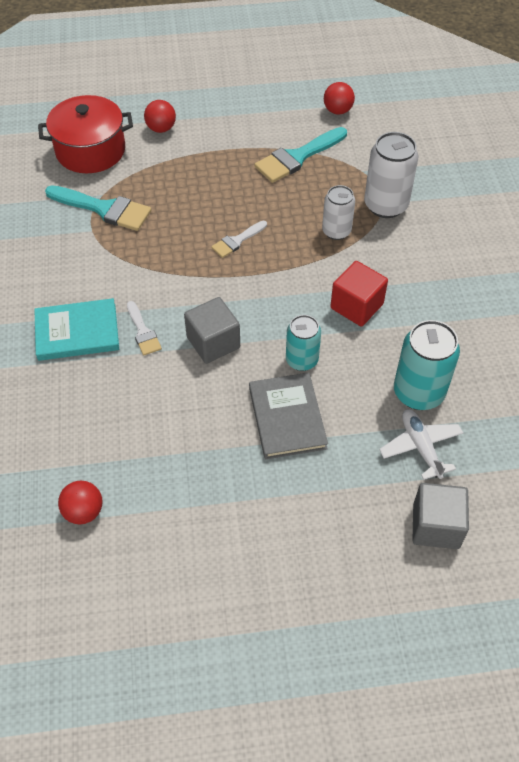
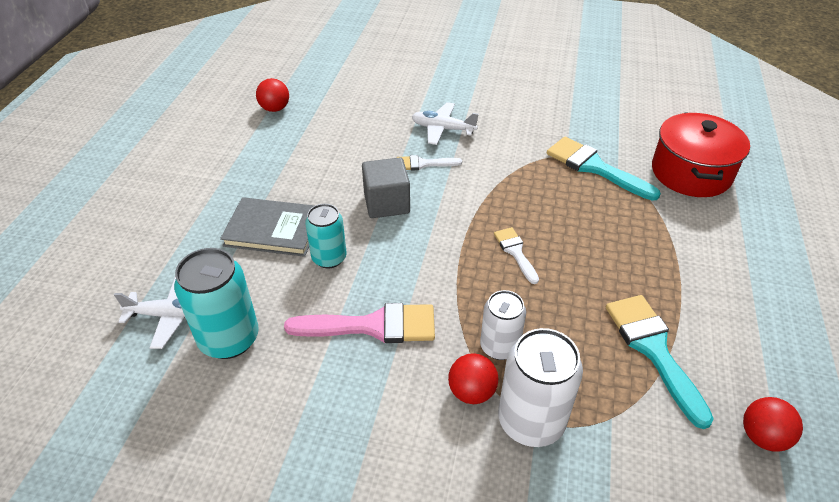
camera: 110 degrees right, 10 degrees down
turquoise book [34,298,119,361] -> white plane [412,102,478,145]
turquoise brush [45,185,151,231] -> turquoise brush turned 90 degrees clockwise [547,137,661,201]
red ball [144,100,176,133] -> red ball moved to [448,354,498,404]
red cube [330,261,388,326] -> pink brush [284,303,435,343]
grey cube [413,483,469,549] -> none

